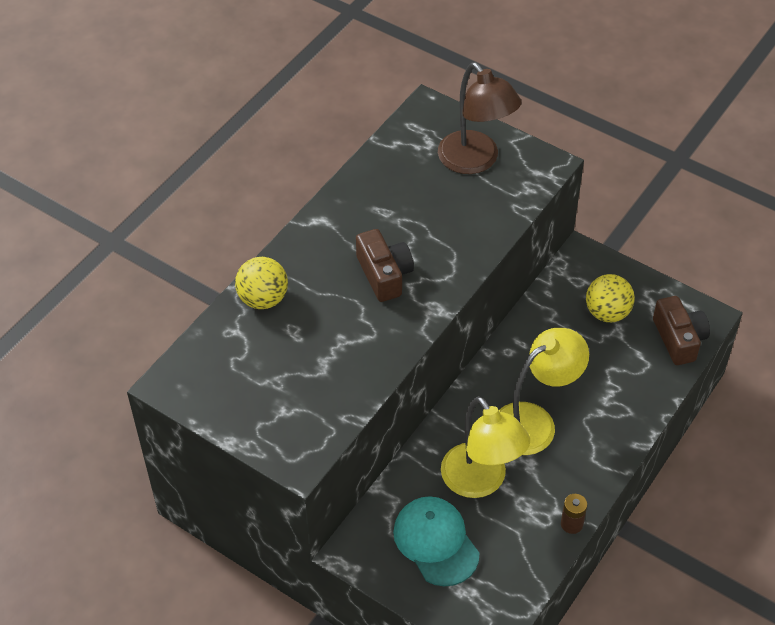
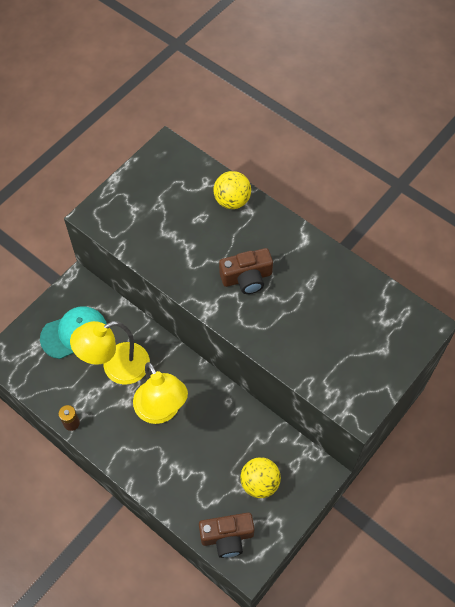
camera: 95 degrees right, 10 degrees up
brown lamp [438,62,522,174] -> none

